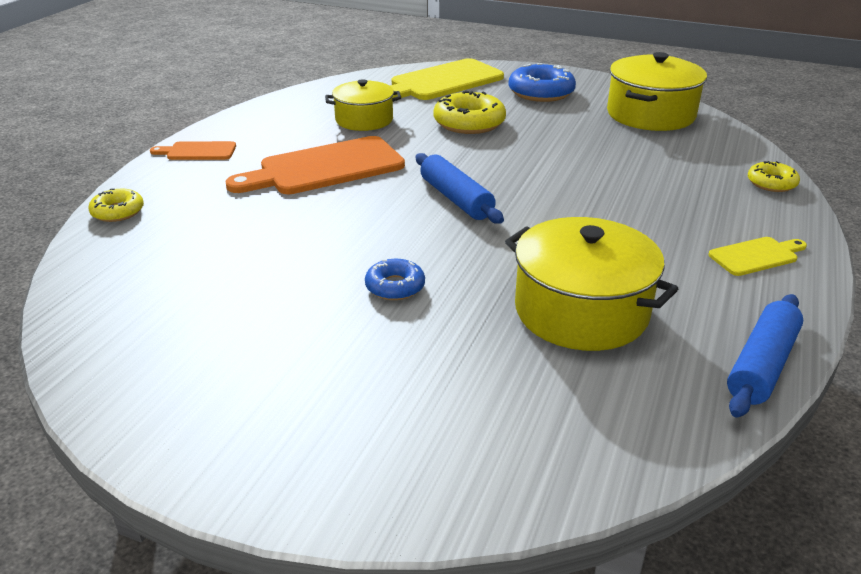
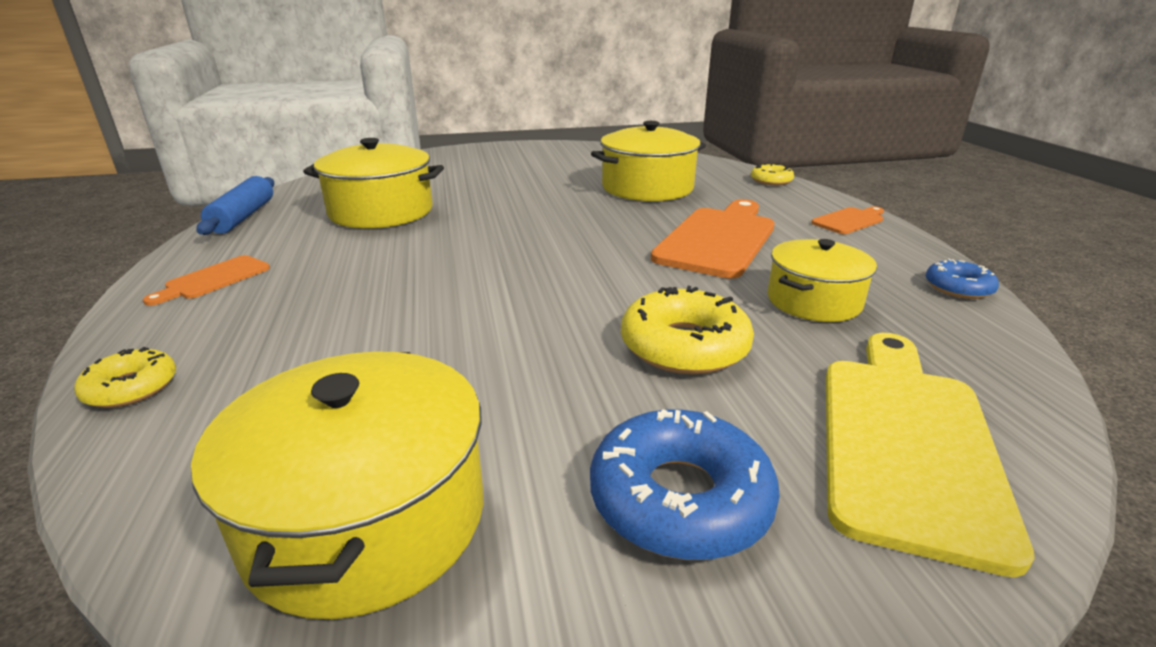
camera: 145 degrees right, 5 degrees down
blue donut [365,259,425,300] -> blue donut moved to [925,259,999,299]
blue rolling pin [416,153,504,224] -> none
yellow cutting board [708,237,807,276] -> orange cutting board [143,255,270,306]
none -> yellow pot [591,121,706,201]

